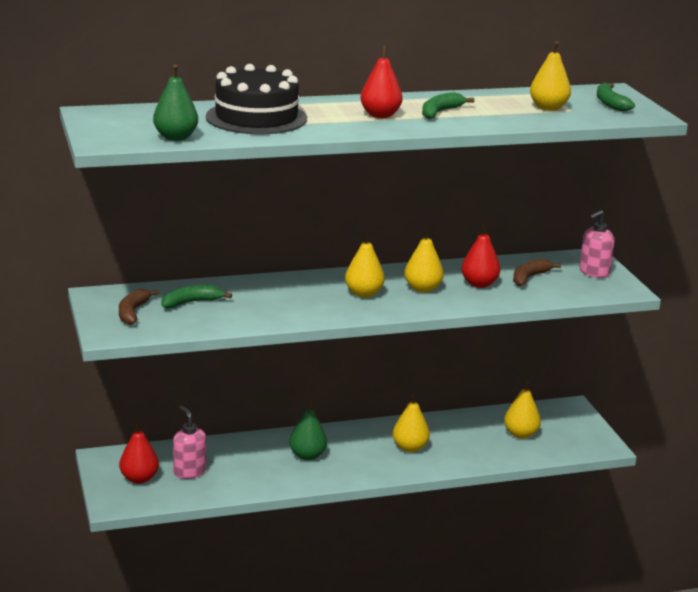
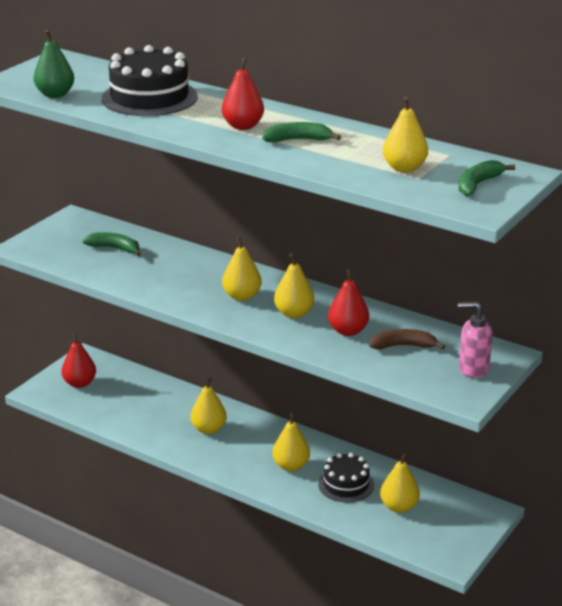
camera: 50 degrees right, 5 degrees up
brown banana [119,289,159,325] -> none
pink soap dispenser [173,405,206,479] -> none
green pear [289,400,327,461] -> yellow pear [190,378,227,434]
none -> black cake [318,453,374,502]

